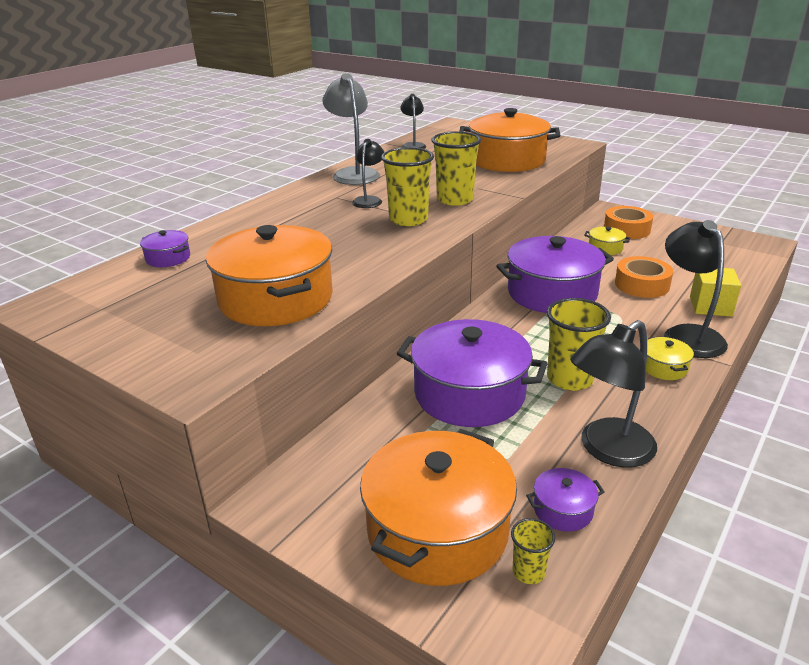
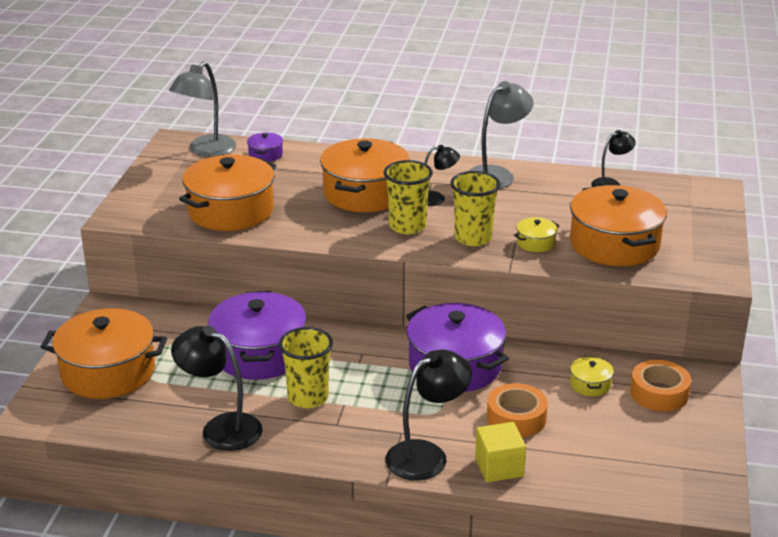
camera: 65 degrees right, 0 degrees up
yellow cup [511,518,555,584] -> none
purple pot [526,468,605,532] -> none
yellow pot [646,336,694,380] -> yellow pot moved to [514,218,559,252]
none -> grey lamp [169,61,236,157]
none -> orange pot [320,138,409,212]

